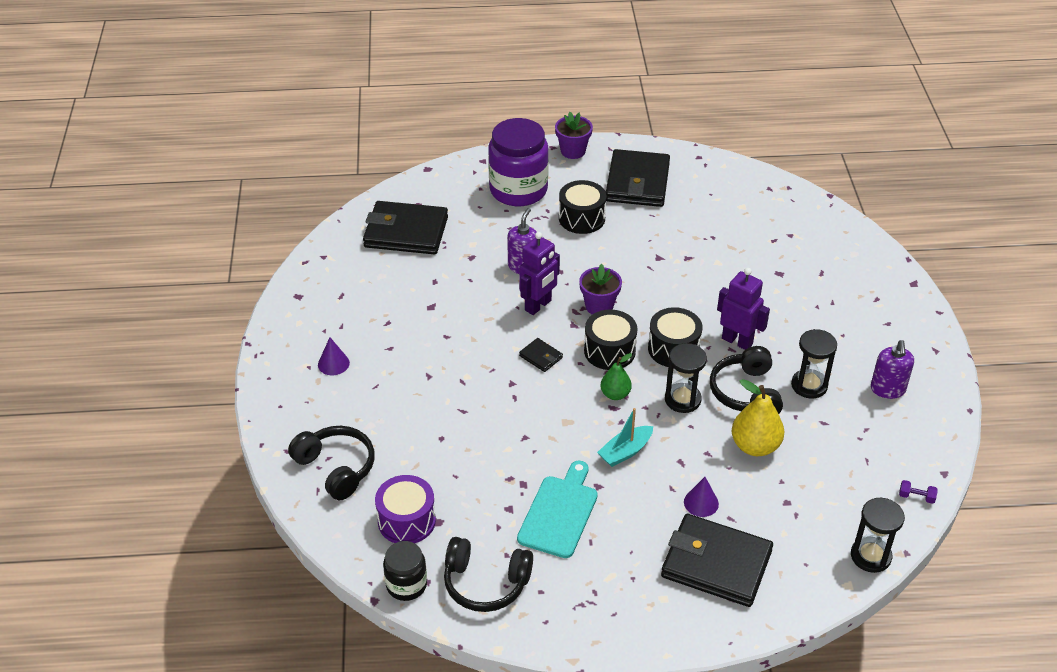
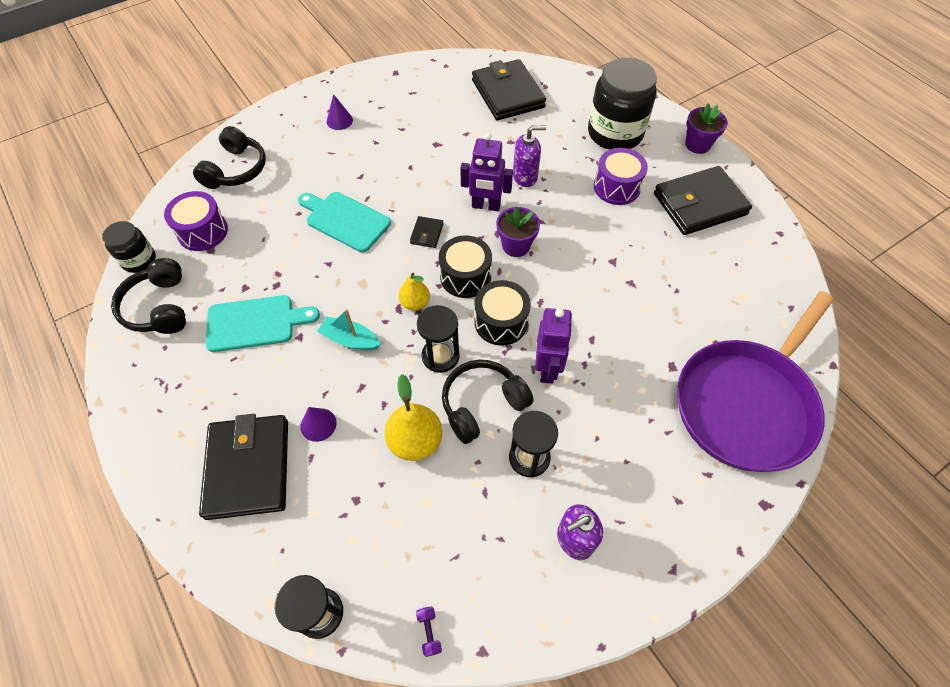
camera: 60 degrees right, 15 degrees up
purple jar [488,118,549,206] -> black jar [588,58,657,150]
black drum [559,180,606,234] -> purple drum [594,148,648,205]
green pear [600,353,632,400] -> yellow pear [399,273,430,310]
none -> turquoise cutting board [298,192,391,252]
none -> purple pan [677,291,834,472]

